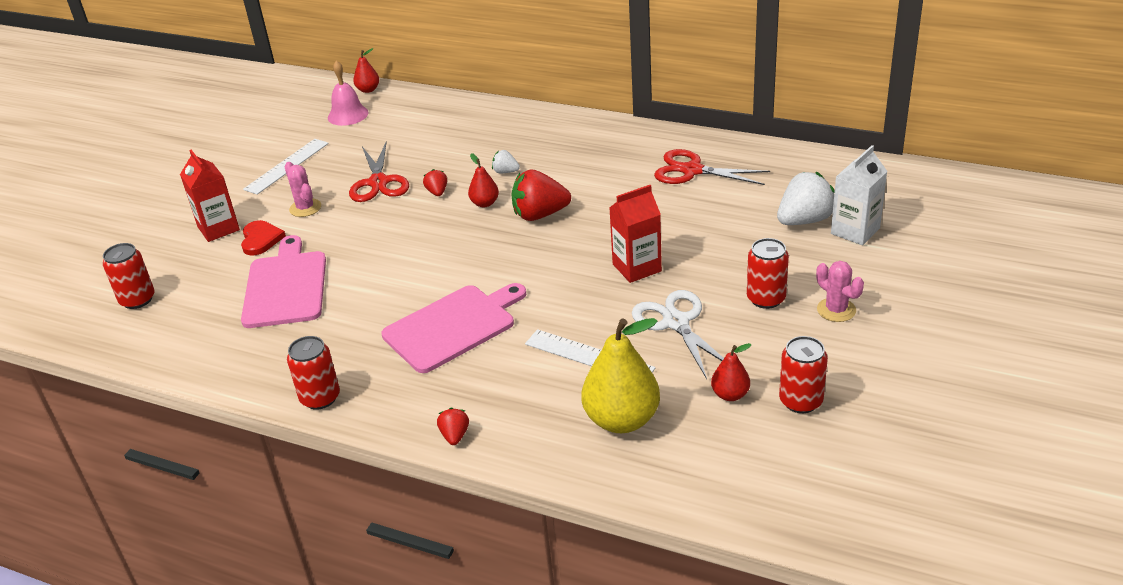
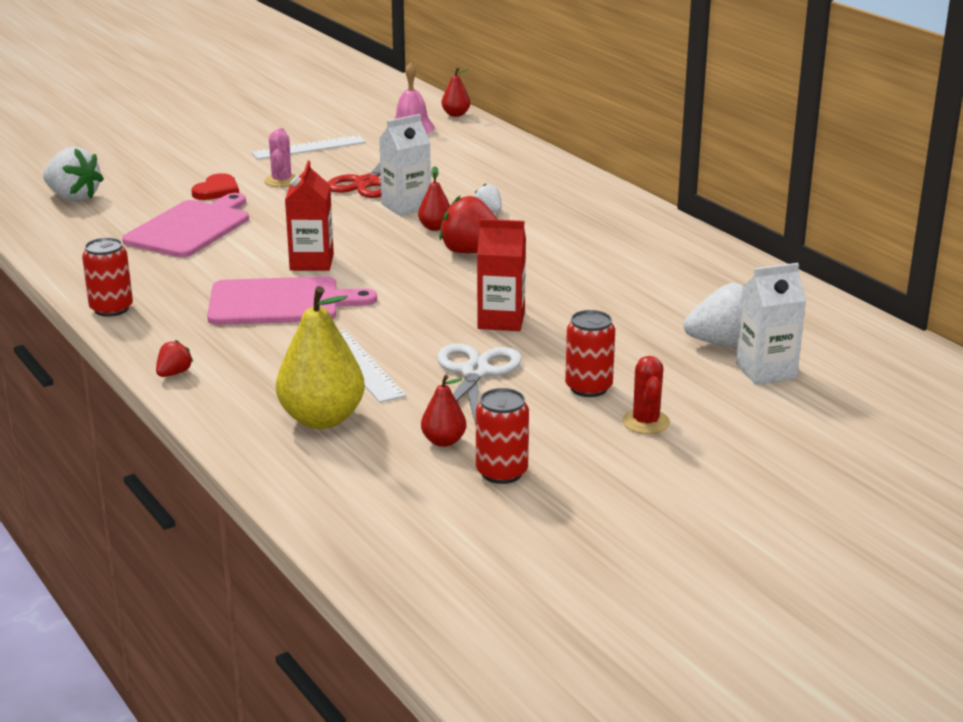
camera: 30 degrees right, 10 degrees down
red can [103,243,155,309] -> white strawberry [43,147,104,202]
red carton [180,150,240,242] -> red carton moved to [285,161,334,271]
red strawberry [423,169,447,196] -> white carton [379,114,431,216]
red scissors [654,149,770,185] -> none
pink cactus [816,261,864,322] -> red cactus [622,356,670,434]

